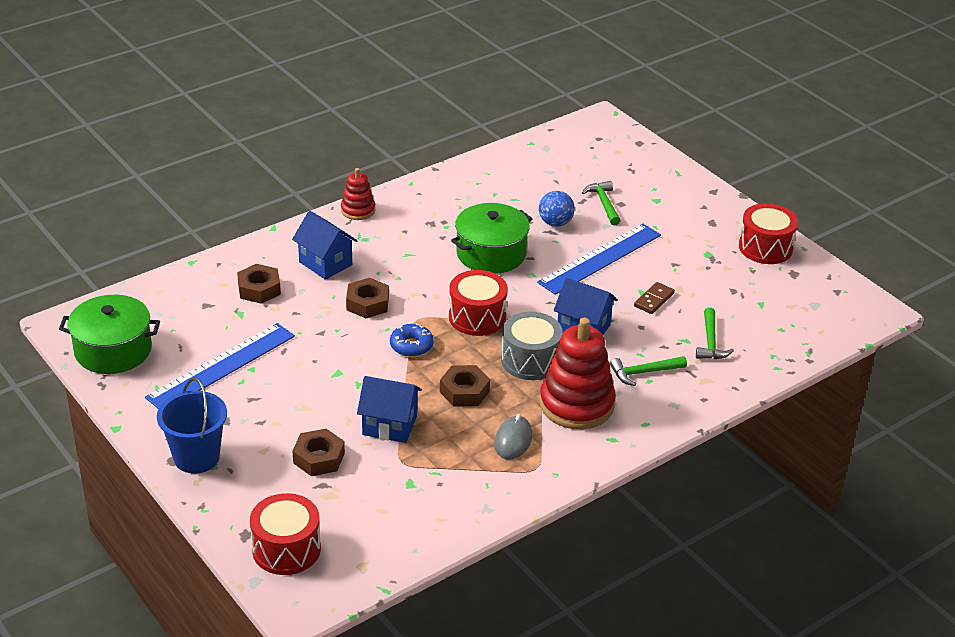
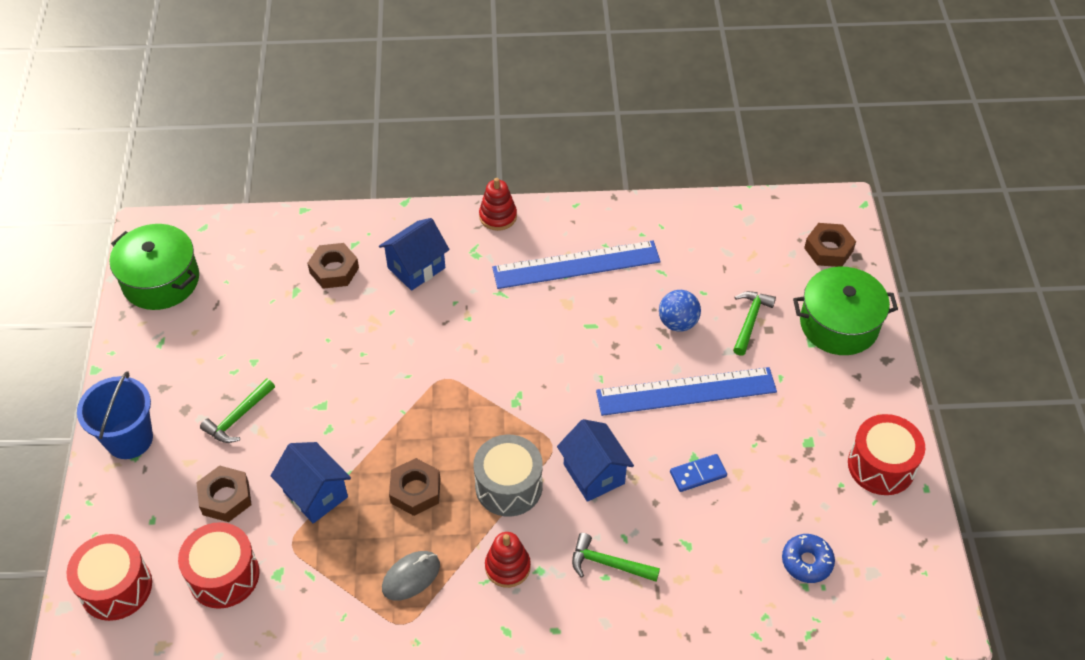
camera: 35 degrees right, 15 degrees up
blue ruler [145,323,295,409] -> blue ruler moved to [492,241,661,289]
blue house [292,211,358,280] -> blue house turned 60 degrees clockwise [379,218,450,290]
brown nut [346,278,389,318] -> brown nut moved to [804,223,856,267]
blue donut [390,323,434,357] -> blue donut moved to [782,534,835,583]
red drum [449,270,508,336] -> red drum moved to [178,522,259,609]
green pot [451,203,532,274] -> green pot moved to [793,267,898,355]
red stacking toy [540,318,616,429] -> red stacking toy [485,532,531,588], size x0.53
brown domino [634,282,675,314] -> blue domino [670,454,727,492]
green hammer [696,307,734,359] -> green hammer moved to [200,378,275,443]

